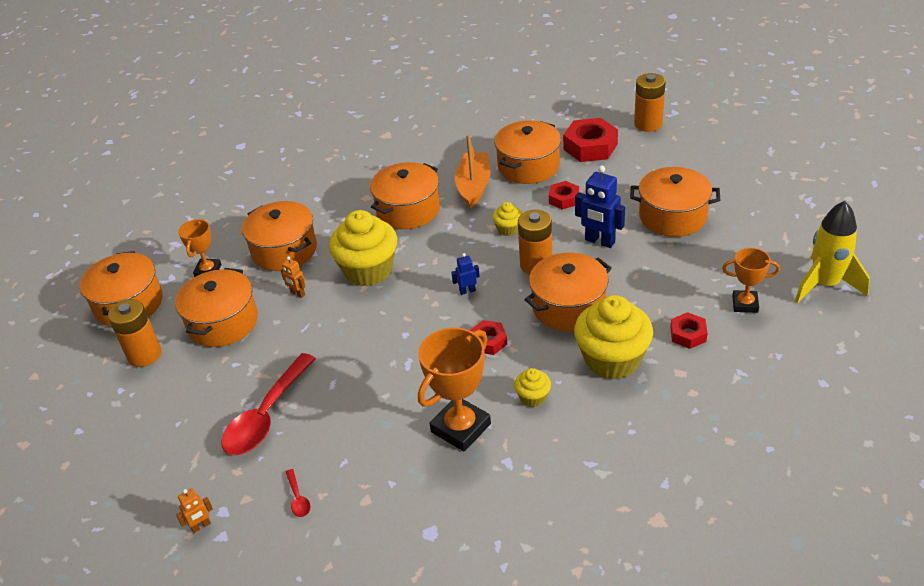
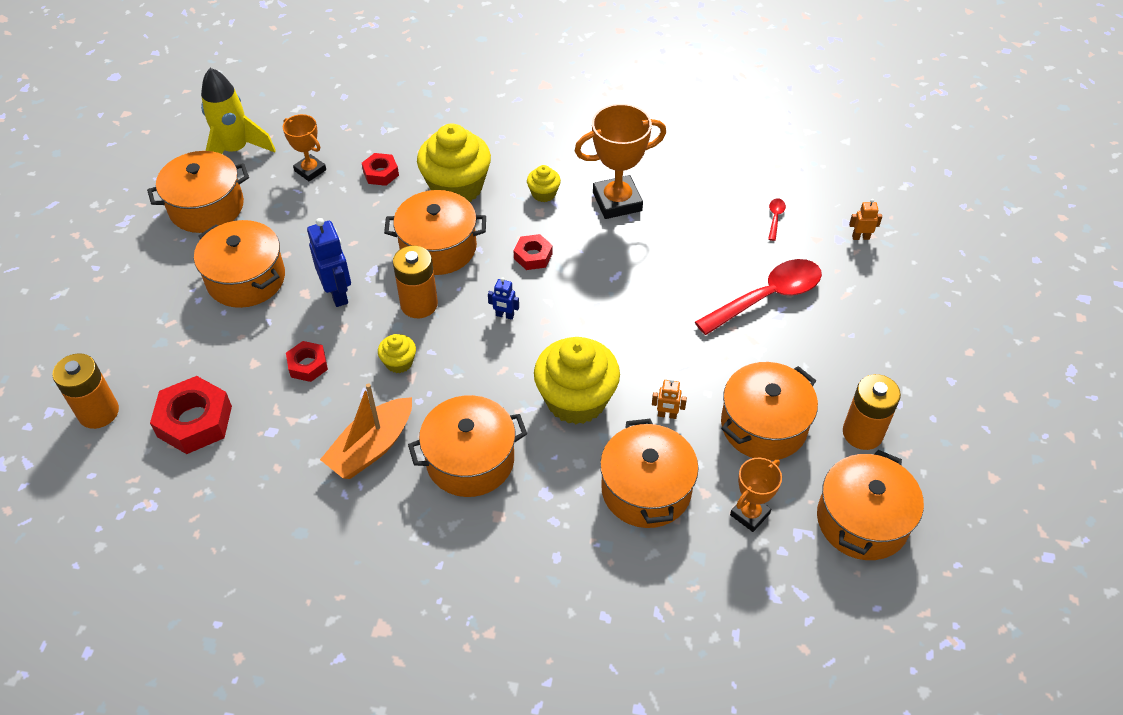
camera: 150 degrees left, 10 degrees up
orange robot [281,256,305,298] -> orange robot turned 120 degrees clockwise [652,379,687,419]
orange pot [494,120,561,184] -> orange pot moved to [147,151,249,233]

